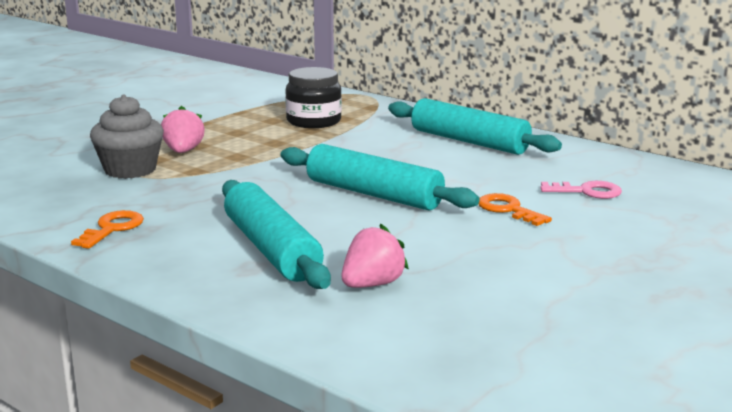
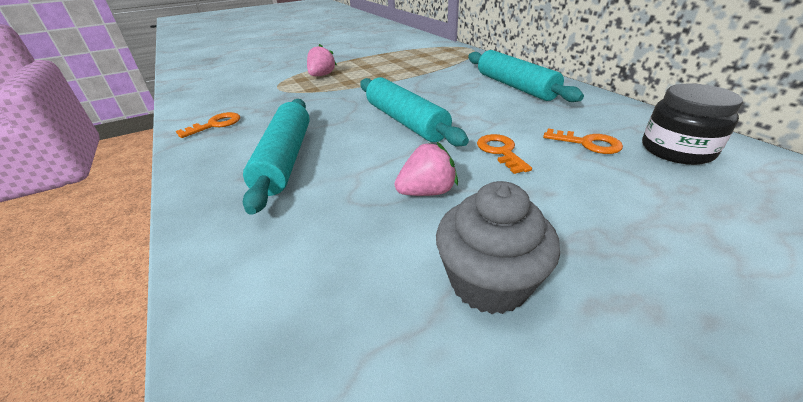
camera: 25 degrees right, 15 degrees up
grey cupcake [90,94,164,179] -> grey cupcake moved to [436,181,560,314]
black jar [285,67,342,128] -> black jar moved to [642,83,743,165]
pink strawberry [341,224,409,288] -> pink strawberry moved to [394,142,458,196]
pink key [540,181,622,199] -> orange key [543,128,623,154]

